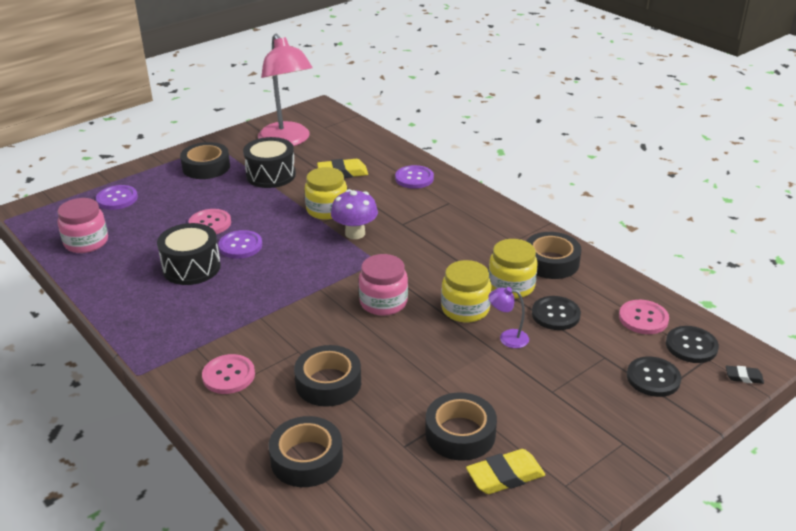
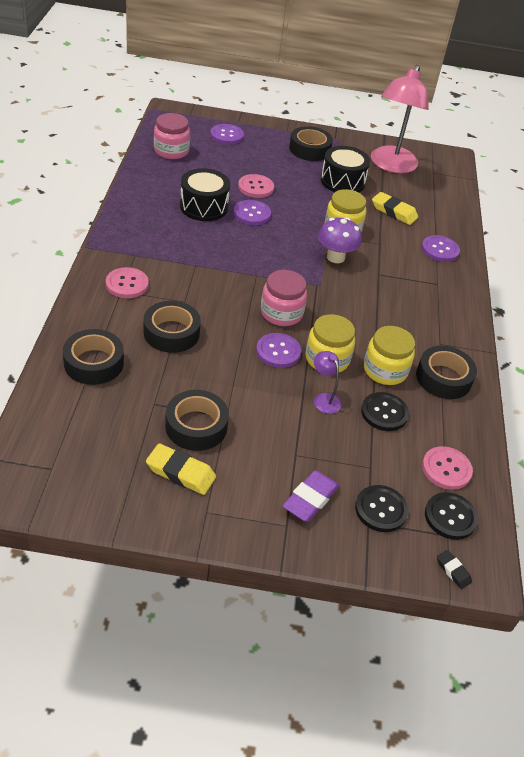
camera: 40 degrees right, 10 degrees up
none -> purple button [256,333,301,368]
none -> purple eraser [283,470,339,522]

